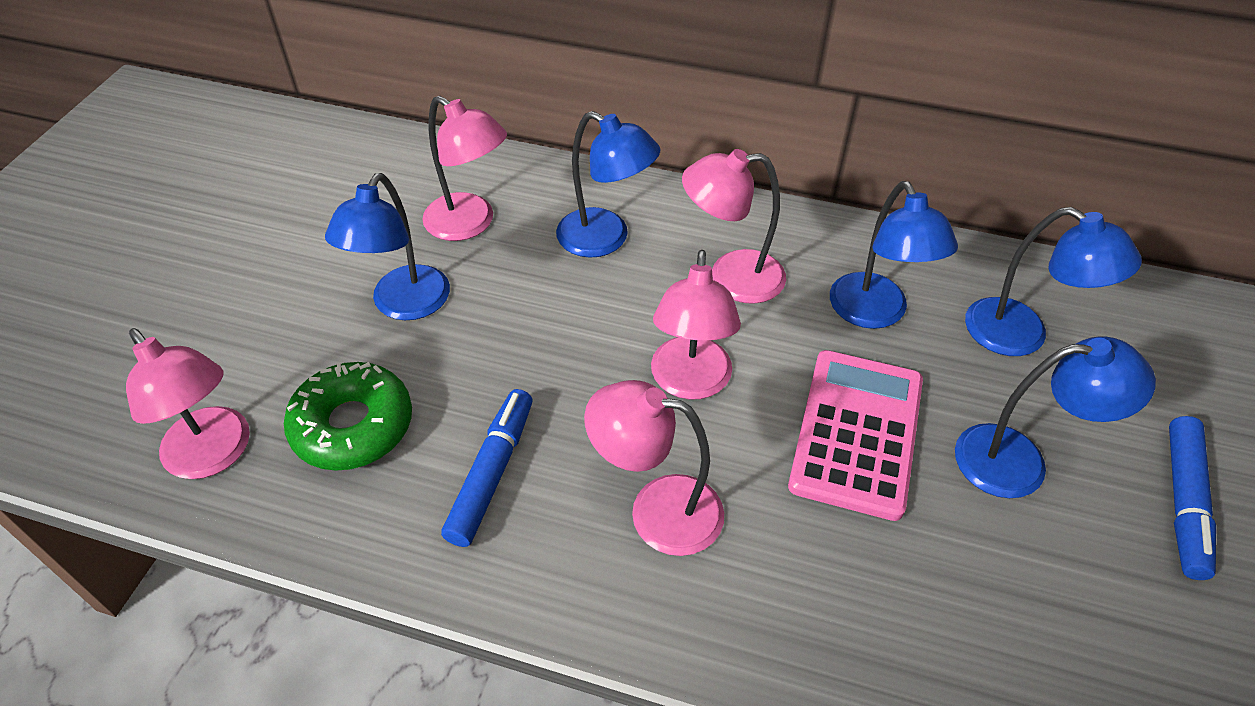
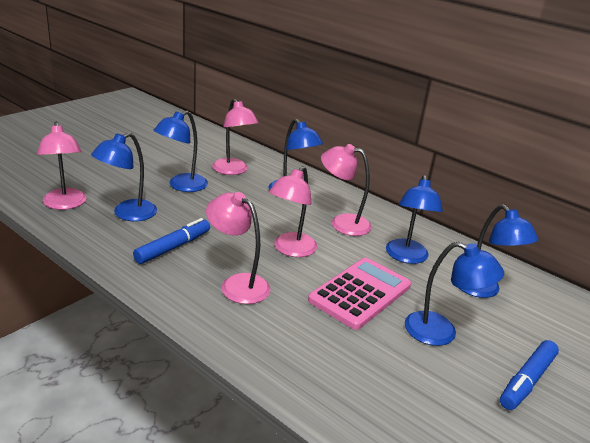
camera: 20 degrees right, 20 degrees down
green donut [284,362,412,471] -> blue lamp [91,132,157,221]

